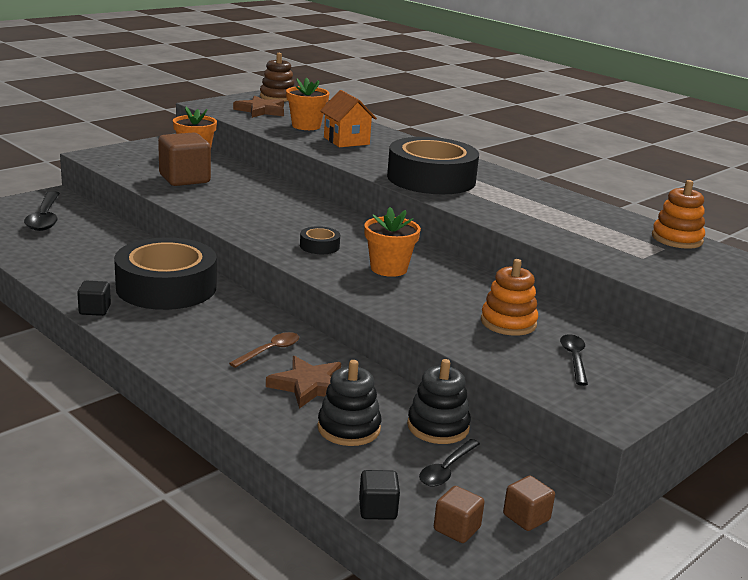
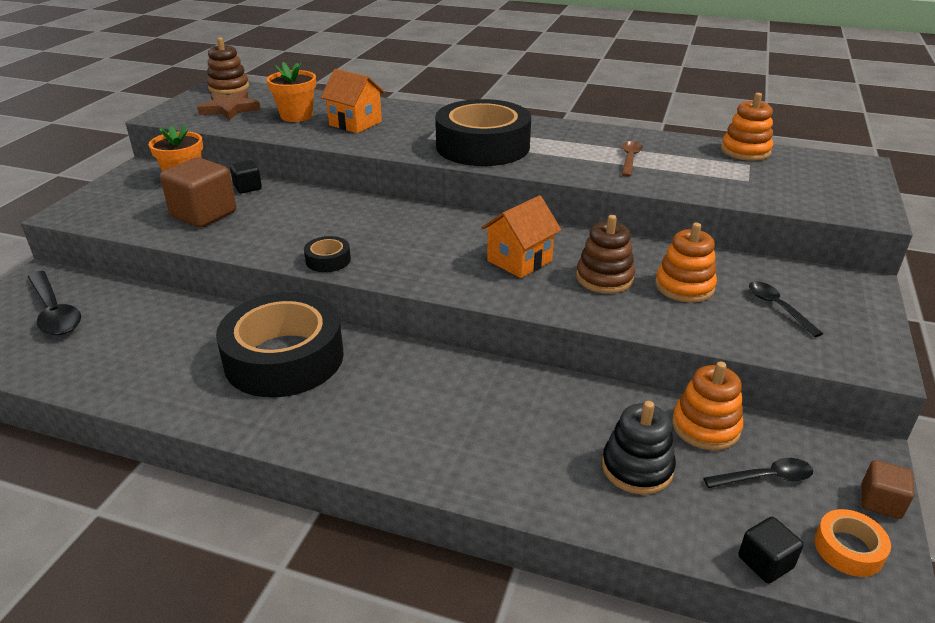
camera: 25 degrees left, 10 degrees up
black cube [77,281,111,316] -> black cube moved to [230,160,262,193]
brown spoon [229,332,299,368] -> brown spoon moved to [621,141,643,177]
brown star [266,356,341,409] -> none
black tape [300,226,340,254] -> black tape moved to [304,236,351,272]
orange flower pot [364,207,421,277] -> orange house [481,195,561,278]
black stacking toy [407,359,471,444] -> orange stacking toy [672,362,743,450]
black spoon [419,439,480,487] -> black spoon turned 105 degrees counterclockwise [704,458,813,488]
brown cube [434,486,485,543] -> orange tape [815,509,891,577]
none -> brown stacking toy [576,215,635,294]

